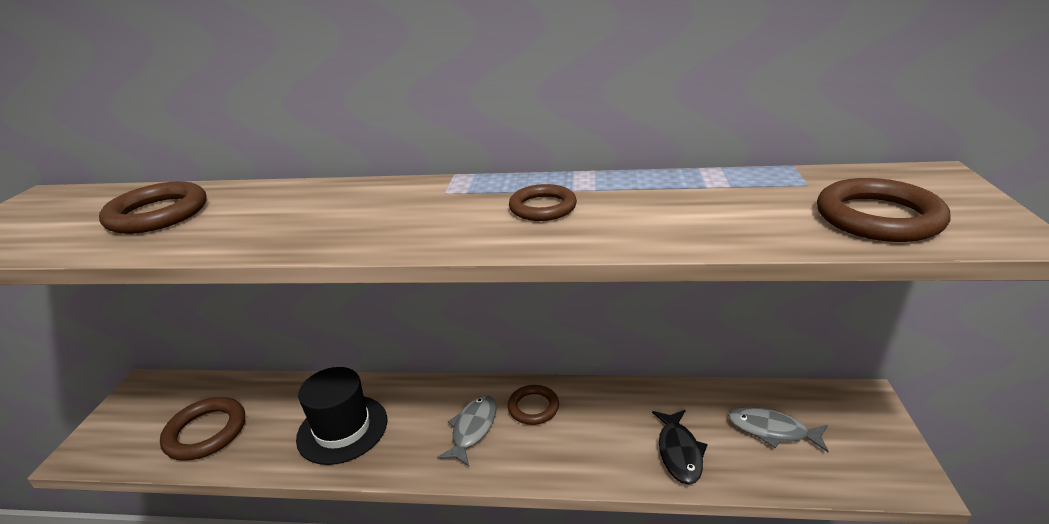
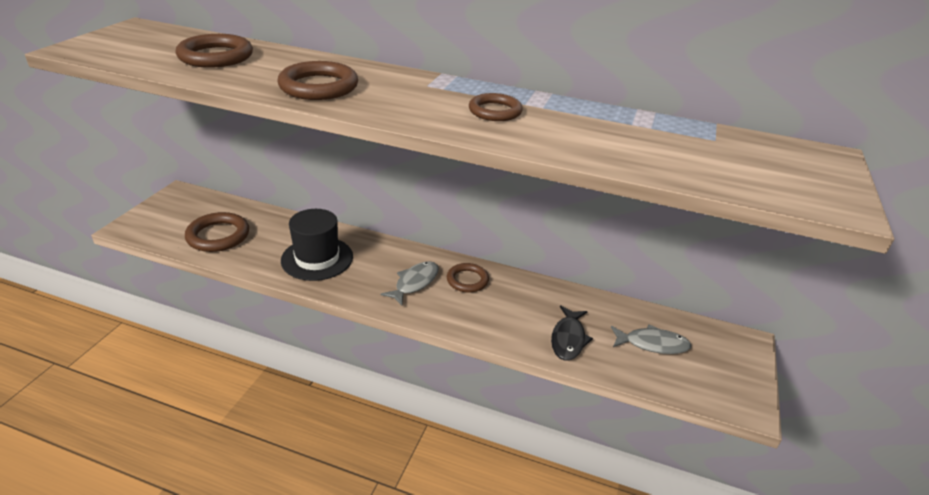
camera: 10 degrees right, 5 degrees up
grey fish [728,407,829,452] -> grey fish turned 150 degrees clockwise [611,324,691,354]
brown ring [817,178,950,242] -> brown ring moved to [277,61,358,100]

